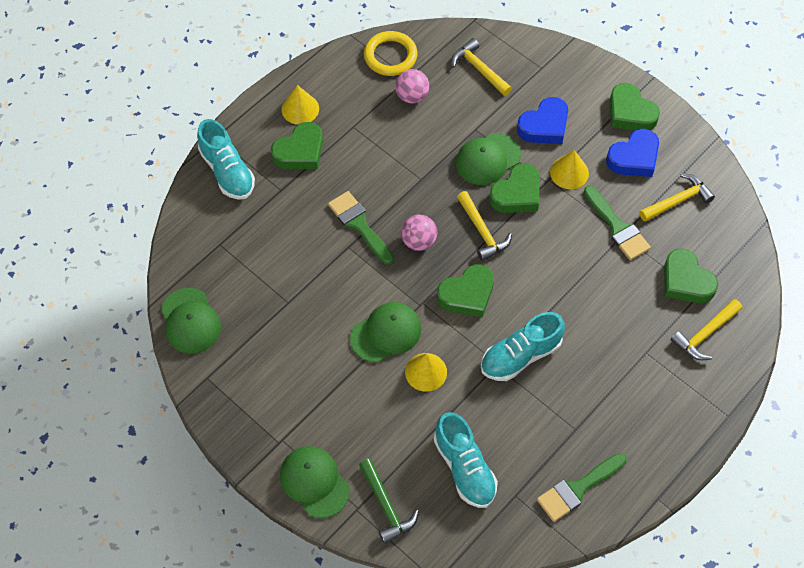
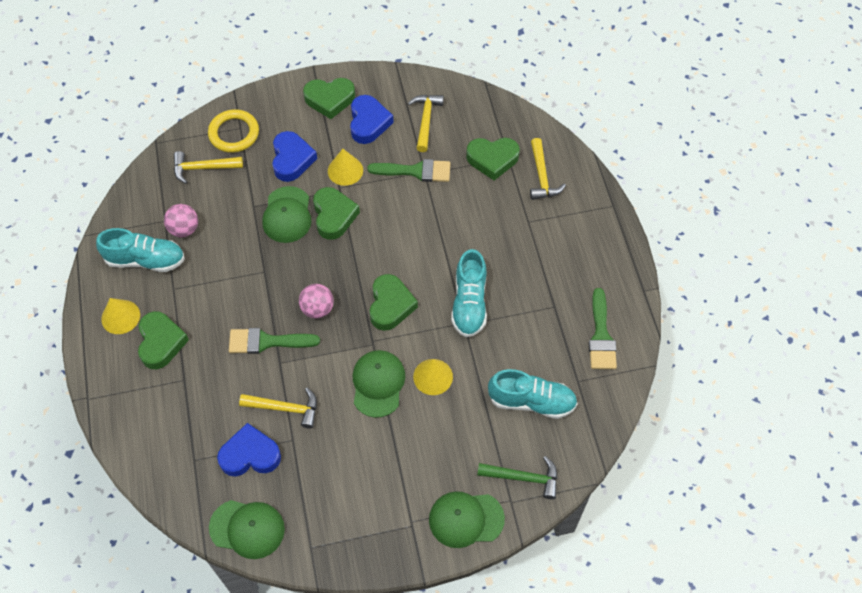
camera: 55 degrees left, 0 degrees up
turquoise shoe [197,119,255,200] -> turquoise shoe moved to [96,228,185,272]
yellow ring [364,31,417,76] -> yellow ring moved to [208,109,259,153]
yellow hammer [457,191,512,261] -> yellow hammer moved to [239,387,317,429]
none -> blue heart [217,423,281,477]

